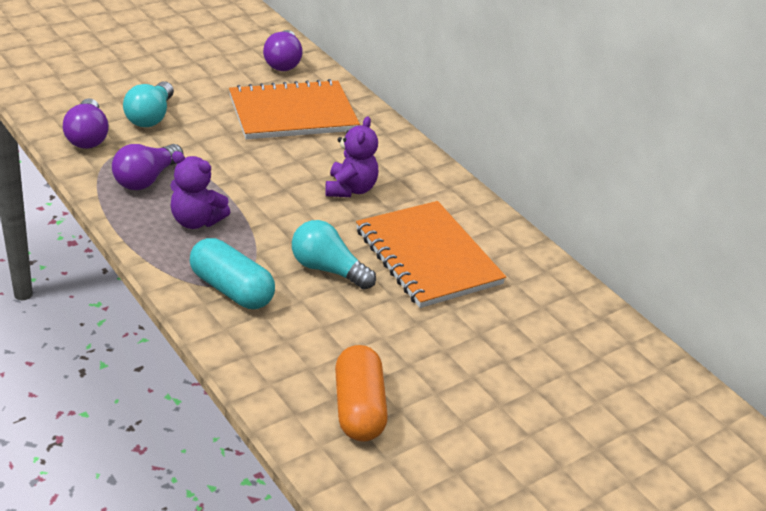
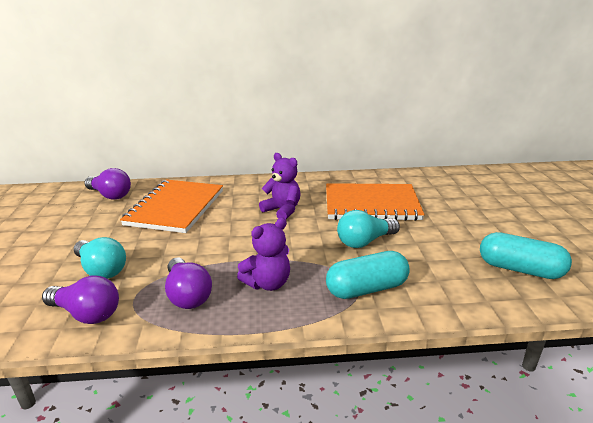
camera: 55 degrees left, 10 degrees down
orange capsule [335,345,388,442] -> turquoise capsule [480,232,572,279]

